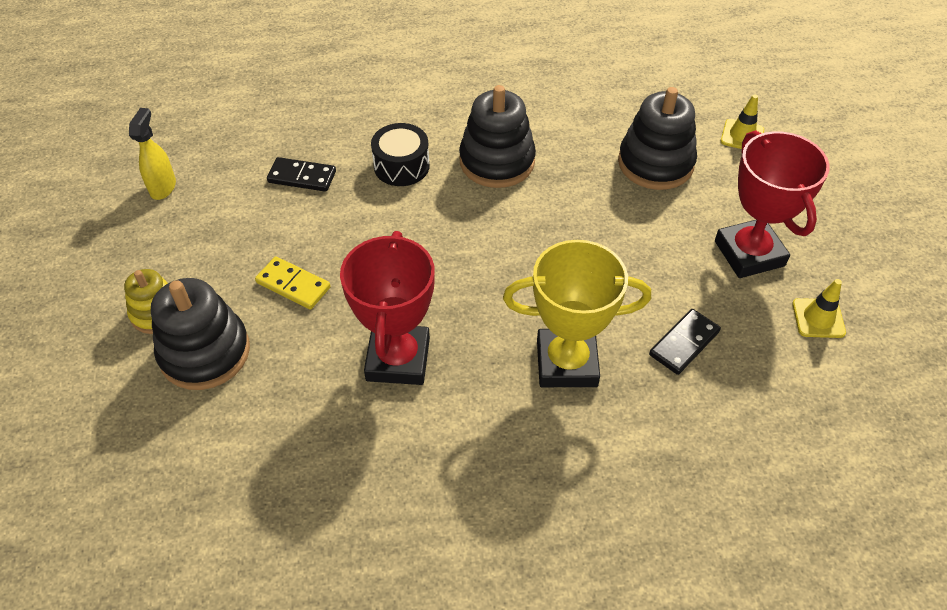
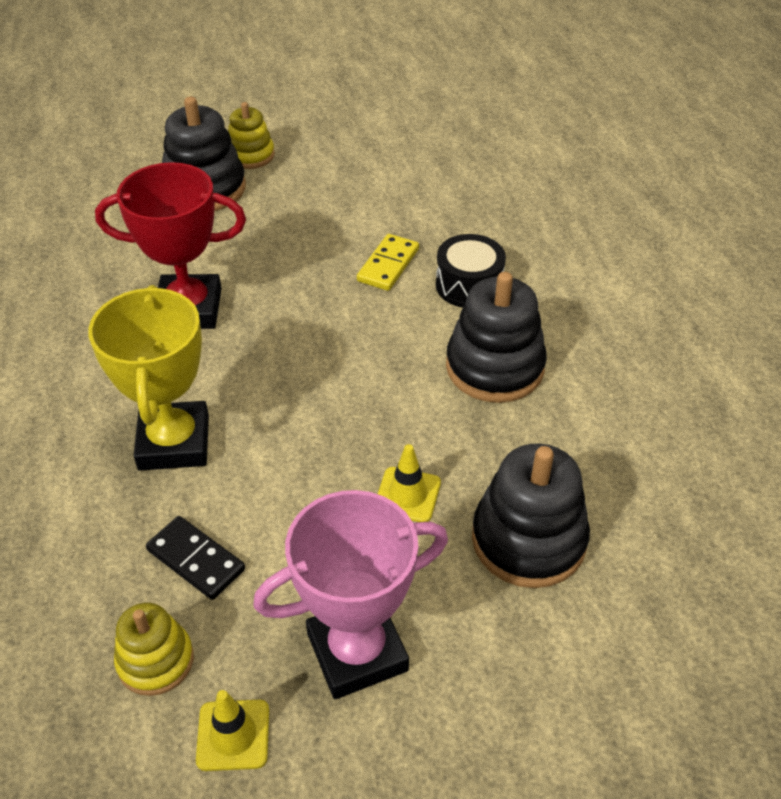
camera: 85 degrees right, 5 degrees down
yellow spray bottle [129,108,176,200] -> none
yellow domino [255,257,331,310] -> yellow domino moved to [357,234,419,291]
black domino [267,157,336,192] -> none
red trophy [715,130,829,278] -> pink trophy [253,490,448,699]
yellow traffic cone [721,94,764,149] -> yellow traffic cone moved to [378,444,441,522]
none -> yellow stacking toy [114,603,194,696]

